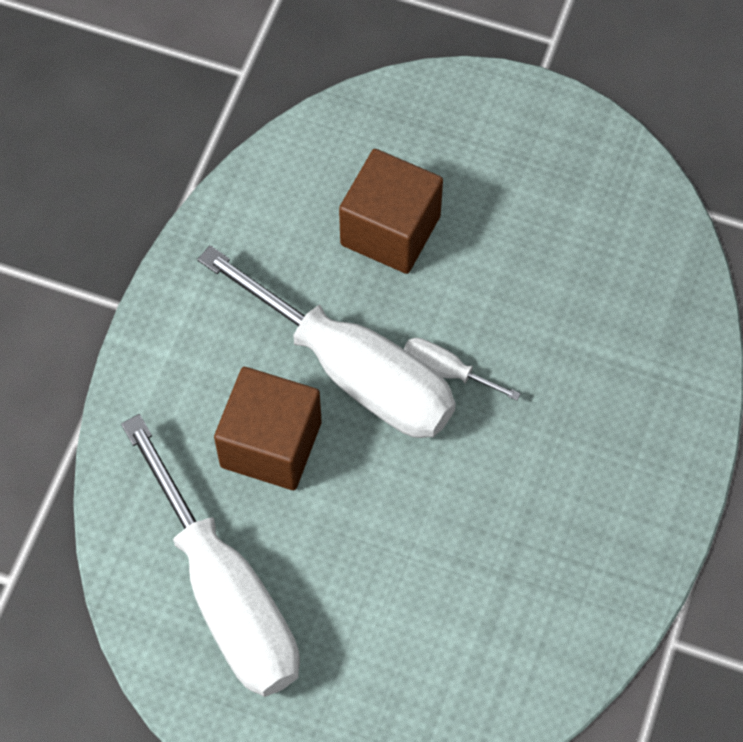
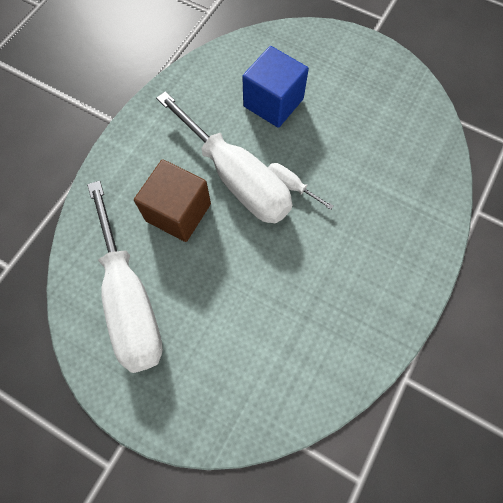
camera: 10 degrees right, 5 degrees up
brown cube [339,149,443,274] -> blue cube [242,46,309,128]

